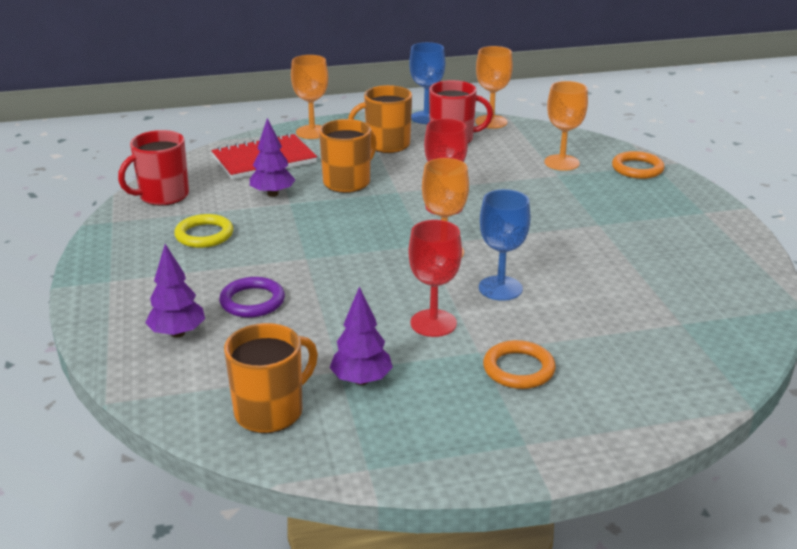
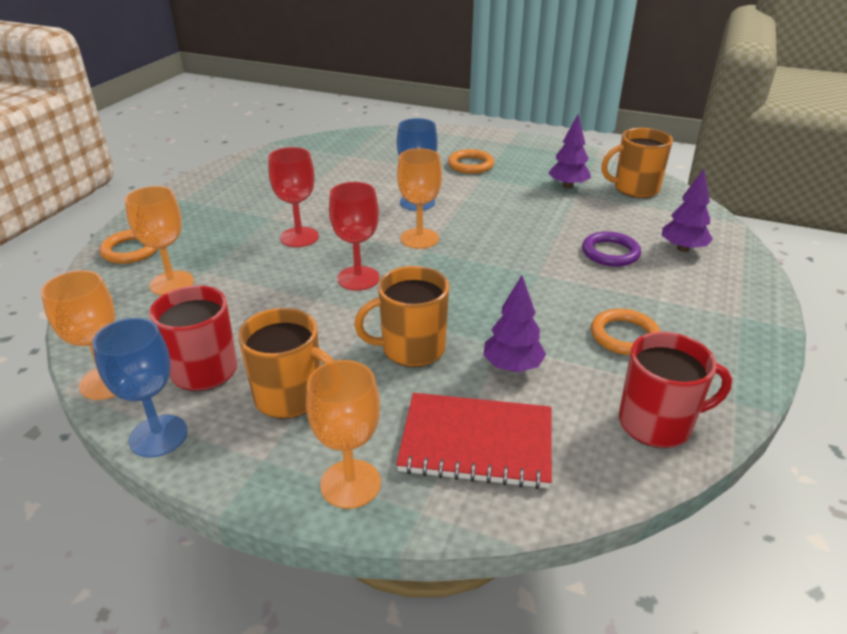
camera: 145 degrees left, 5 degrees up
yellow ring [174,214,233,248] -> orange ring [591,309,661,355]
red goblet [409,220,462,337] -> red goblet moved to [268,147,319,247]

